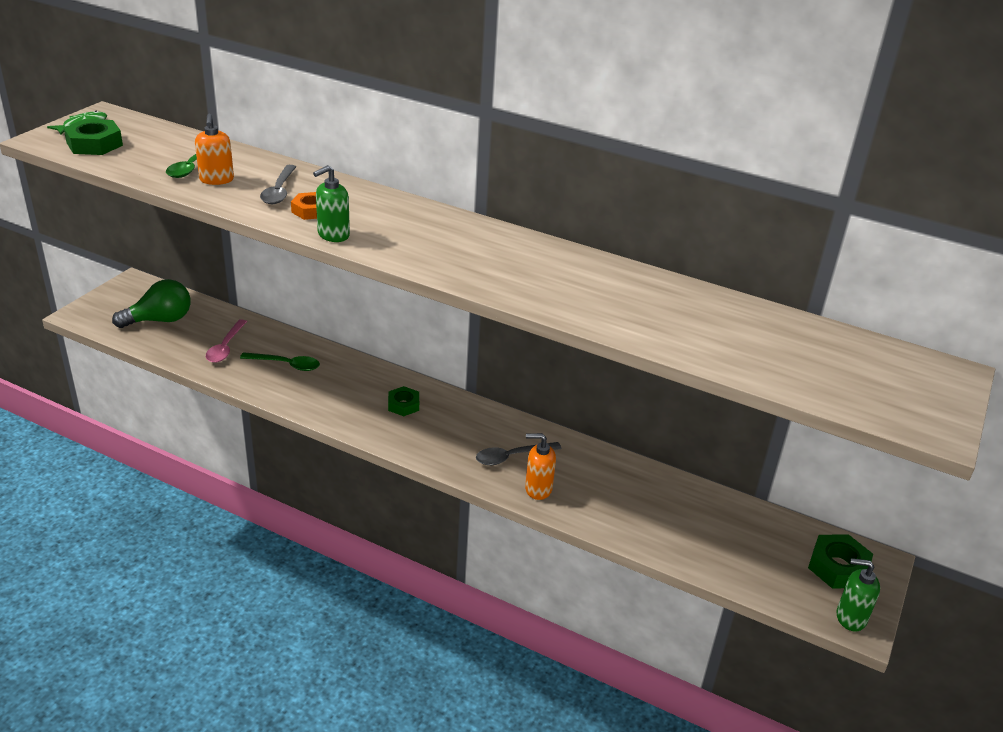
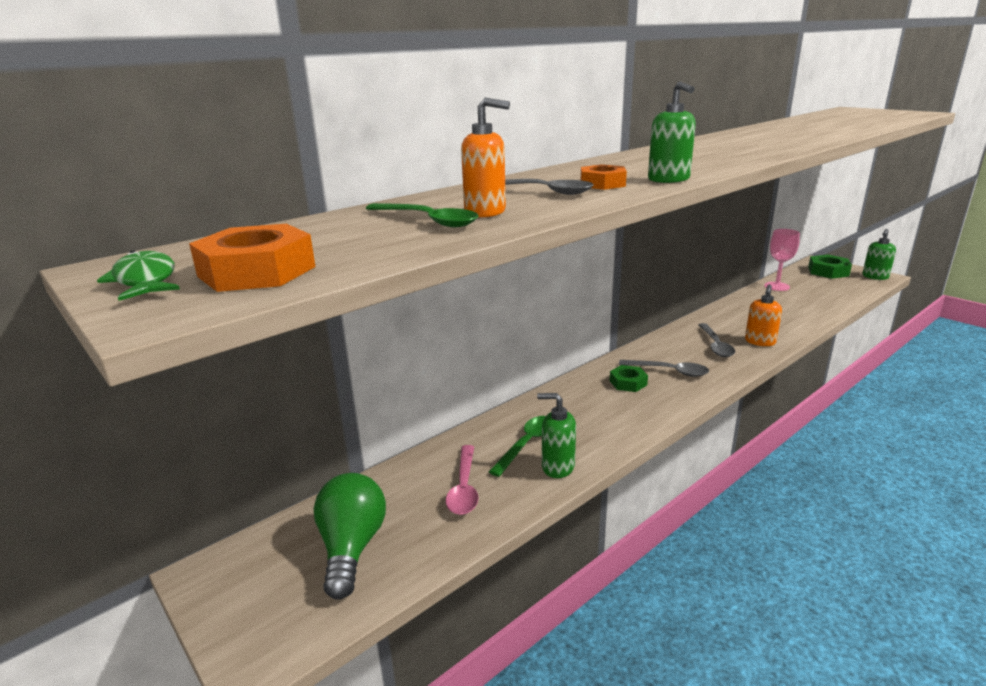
camera: 65 degrees left, 10 degrees down
green nut [64,119,123,155] -> orange nut [189,224,316,292]
pink spoon [206,319,247,363] -> pink spoon turned 60 degrees clockwise [446,445,479,515]
none -> green soap dispenser [537,393,576,478]
none -> grey spoon [619,360,709,377]
none -> pink goblet [764,229,800,291]

